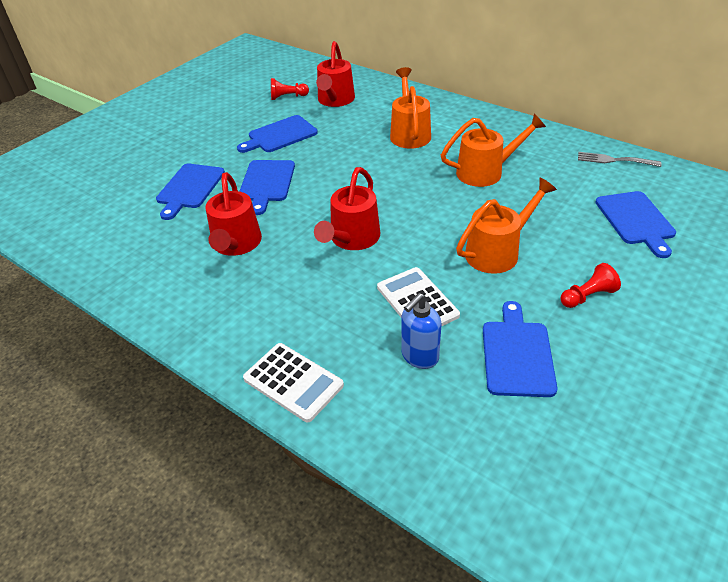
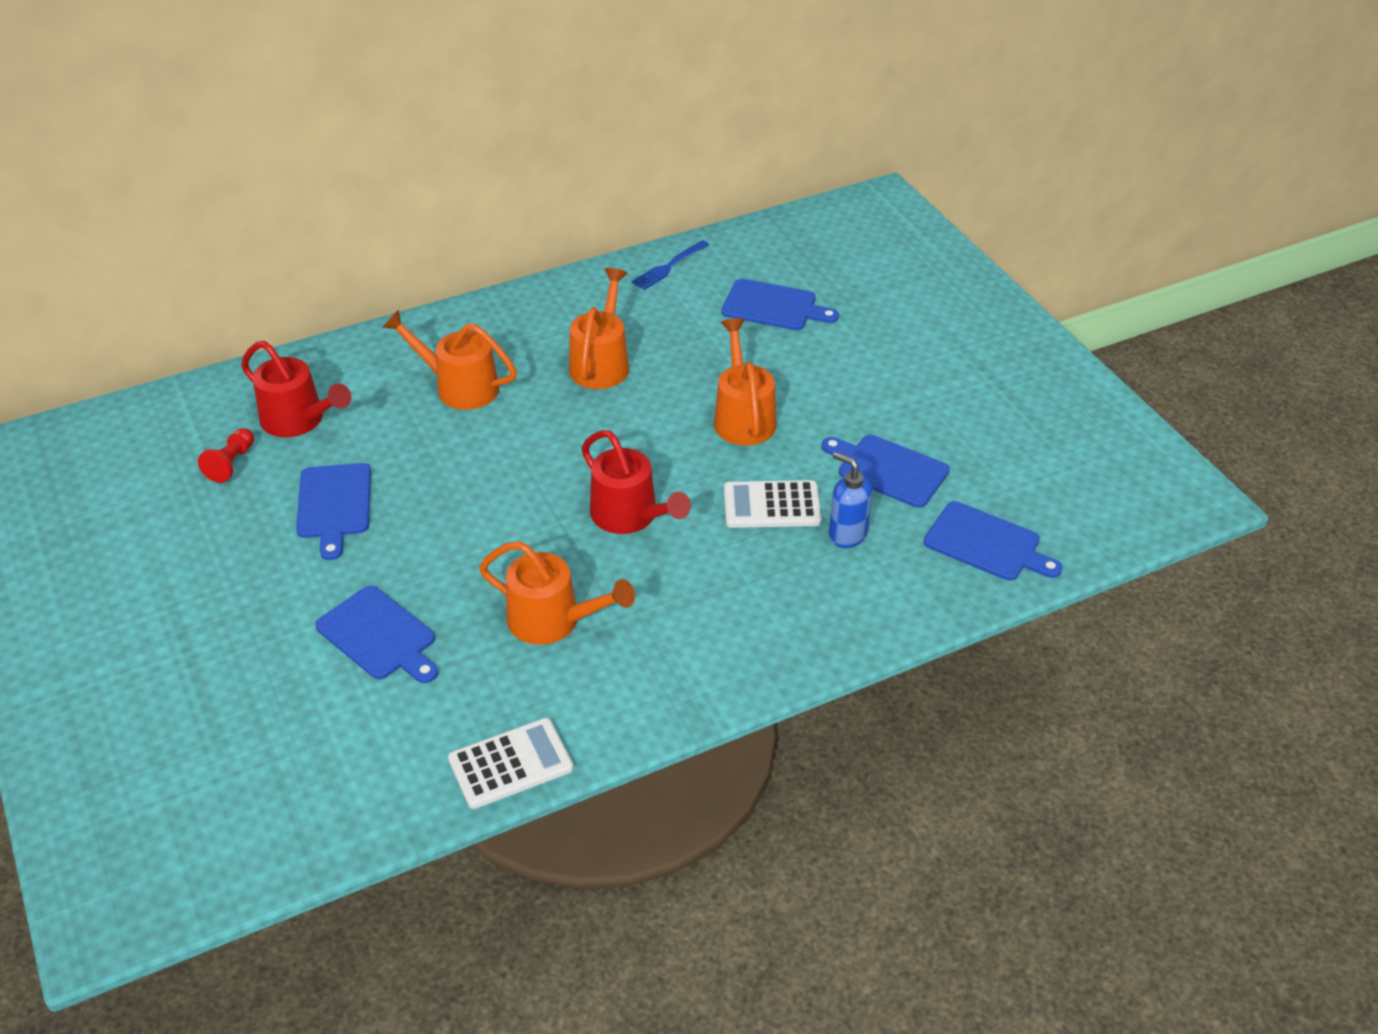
camera: 65 degrees left, 0 degrees up
red watering can [206,172,262,256] -> orange watering can [479,541,635,645]
blue cutting board [240,160,295,215] -> blue cutting board moved to [924,501,1063,581]
white calculator [243,343,344,422] -> white calculator moved to [448,718,573,809]
blue soap dispenser [401,293,441,369] -> blue soap dispenser turned 150 degrees clockwise [829,452,873,548]
red pawn [561,263,621,308] -> none
grey fork [578,152,662,167] -> blue fork [631,240,709,290]

